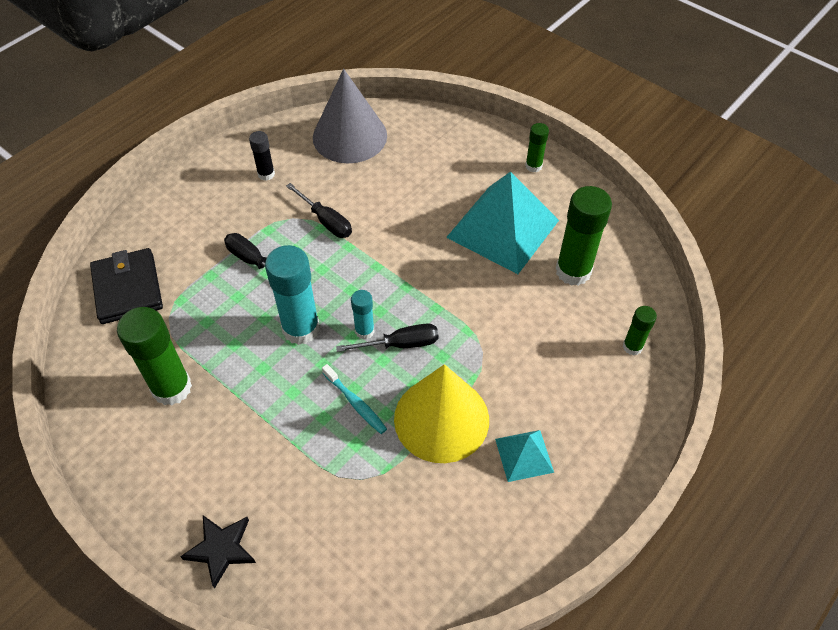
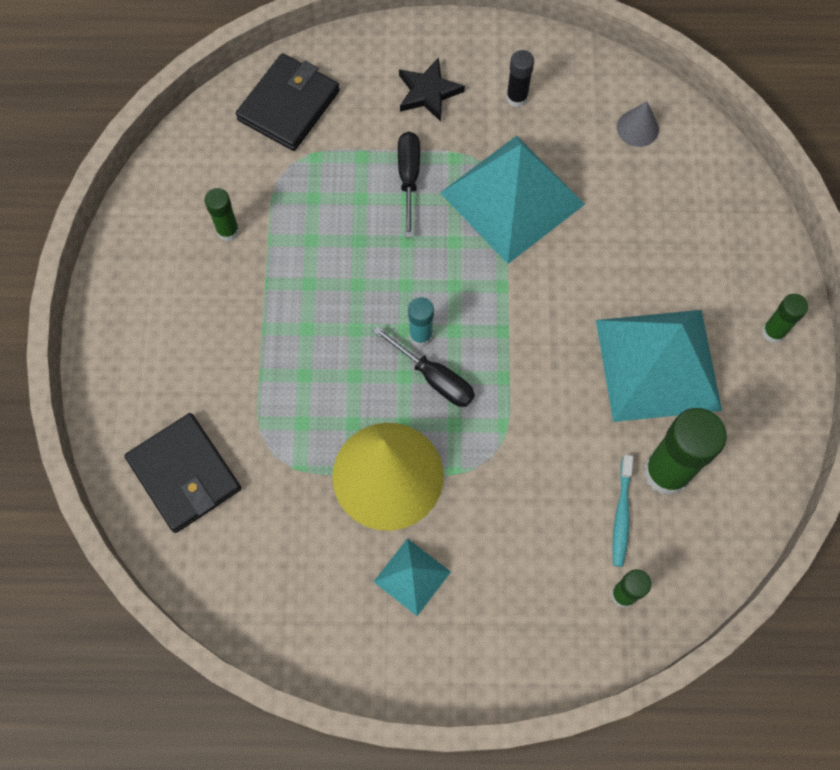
camera: 50 degrees right, 15 degrees up
green glue stick [117,307,192,406] -> green glue stick [205,188,240,241], size x0.52
black star [180,515,256,588] -> black star moved to [399,57,465,122]
turquoise glue stick [265,245,320,345] -> none
black screwdriver [286,183,352,238] -> turquoise pyramid [440,136,585,264]
grey cone [313,69,387,163] -> grey cone [617,101,659,147], size x0.43
turquoise toothbrush [322,364,387,434] -> turquoise toothbrush moved to [613,455,633,567]
none -> black wallet [125,413,241,533]

